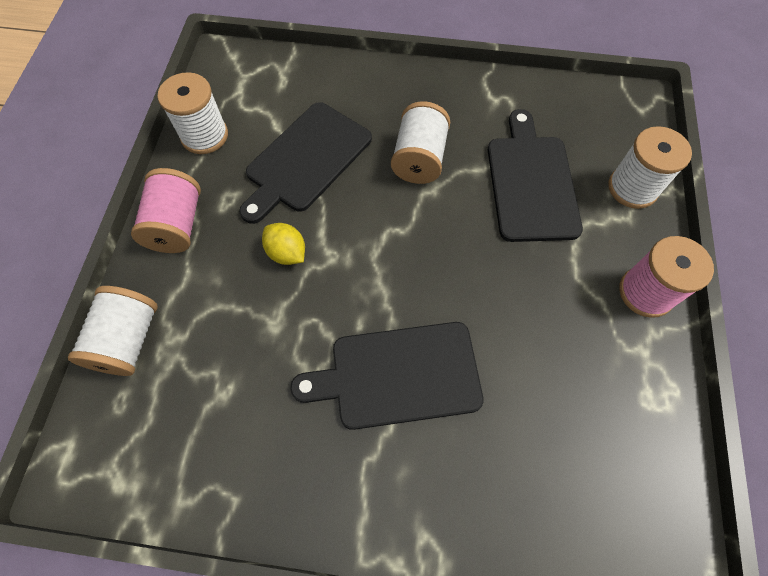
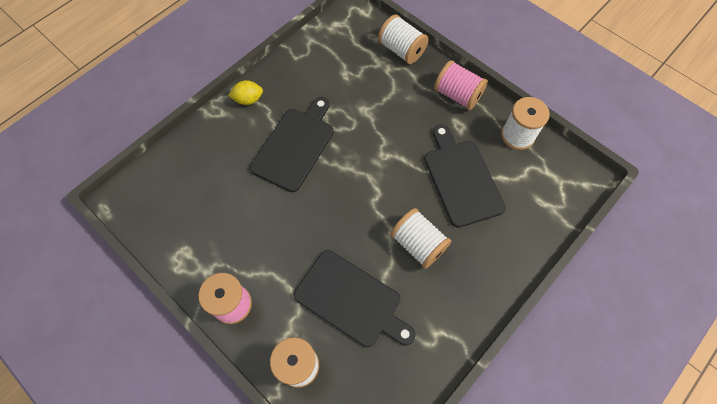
camera: 125 degrees right, 0 degrees up
yellow lemon [262,223,305,265] -> yellow lemon moved to [228,80,263,105]

